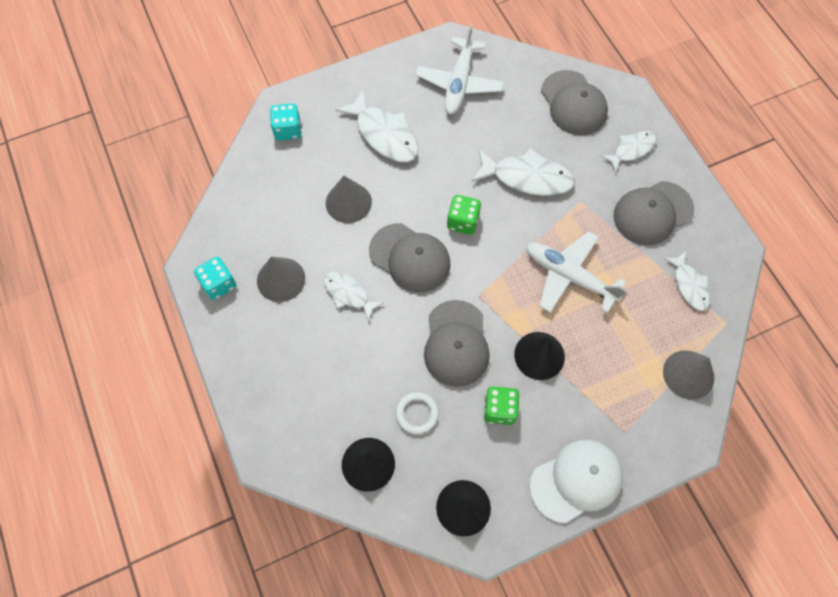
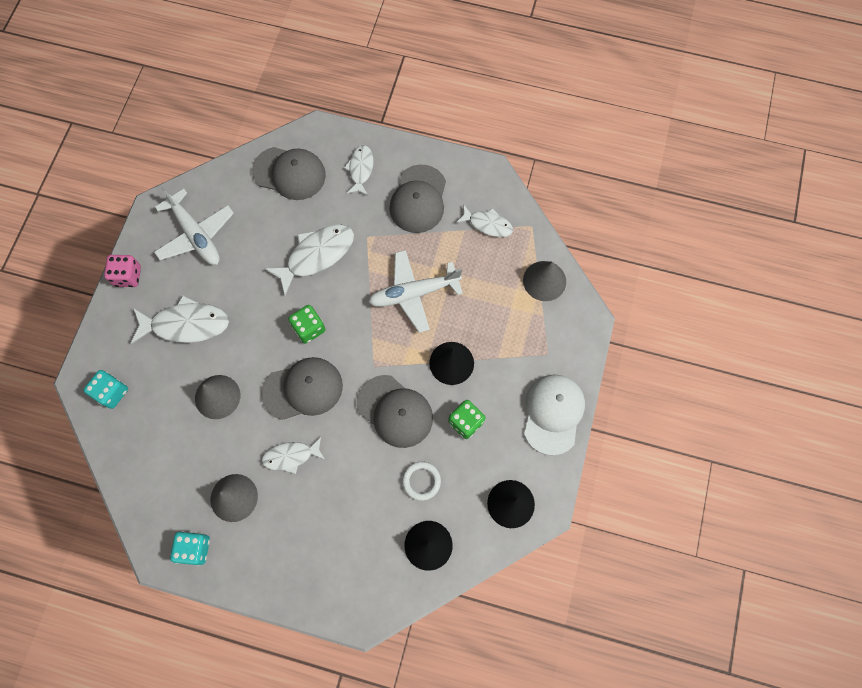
camera: 50 degrees left, 5 degrees up
none -> pink dice [104,255,141,287]

